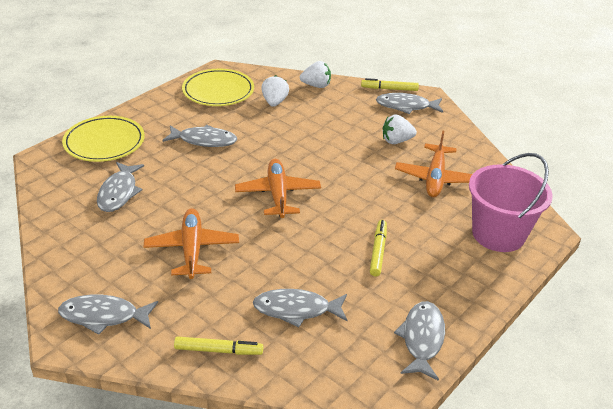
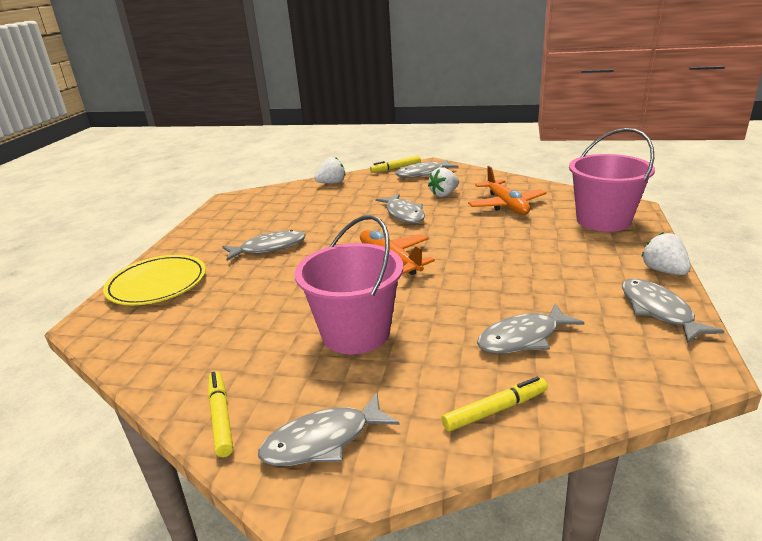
camera: 25 degrees left, 10 degrees down
grey fish [97,162,144,212] -> grey fish moved to [375,194,425,223]
orange plane [144,208,239,279] -> pink bucket [295,215,403,354]
yellow plate [182,69,254,106] -> none
white strawberry [261,75,289,107] -> white strawberry moved to [641,232,691,275]
yellow marker [370,220,387,276] -> yellow marker moved to [208,371,233,457]

